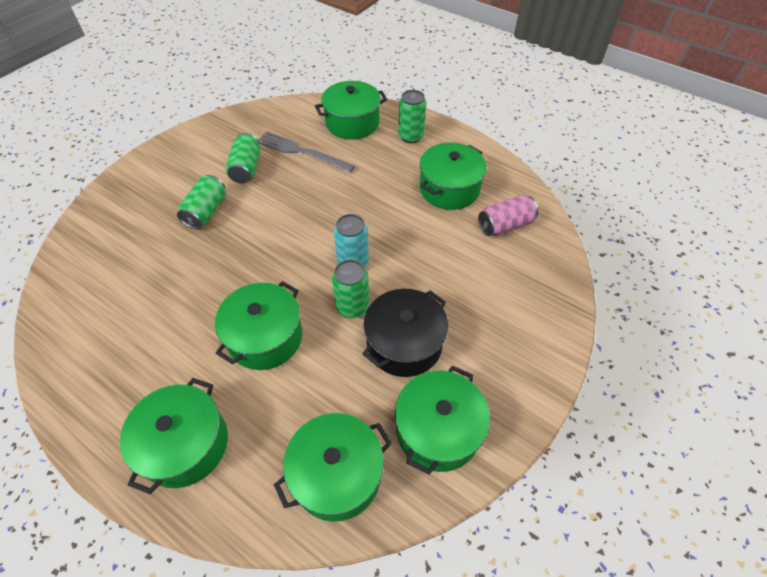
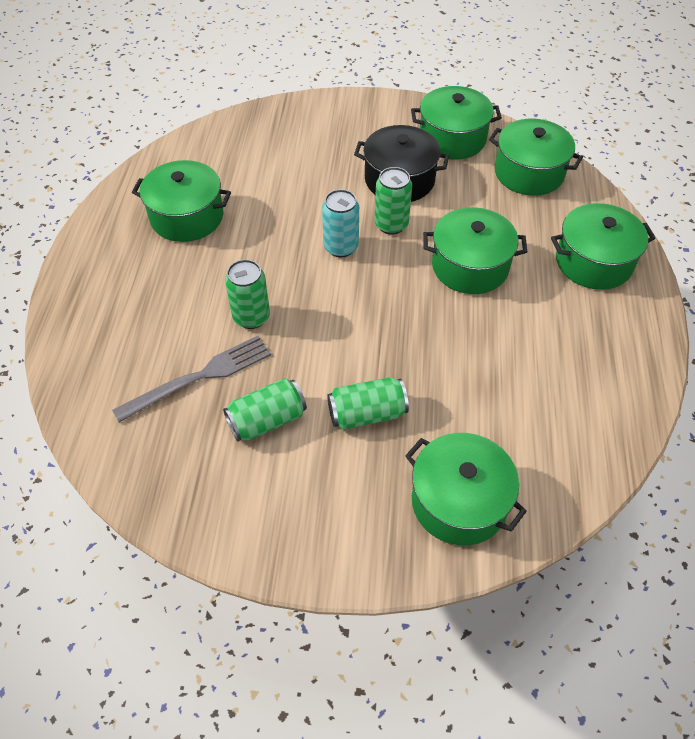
camera: 120 degrees left, 0 degrees up
grey fork [258,131,355,173] -> grey fork turned 120 degrees counterclockwise [112,336,271,422]
green pot [315,81,387,140] -> green pot moved to [405,433,527,545]
green can [398,90,426,143] -> green can moved to [225,259,270,329]
pink can [478,195,538,236] -> none

